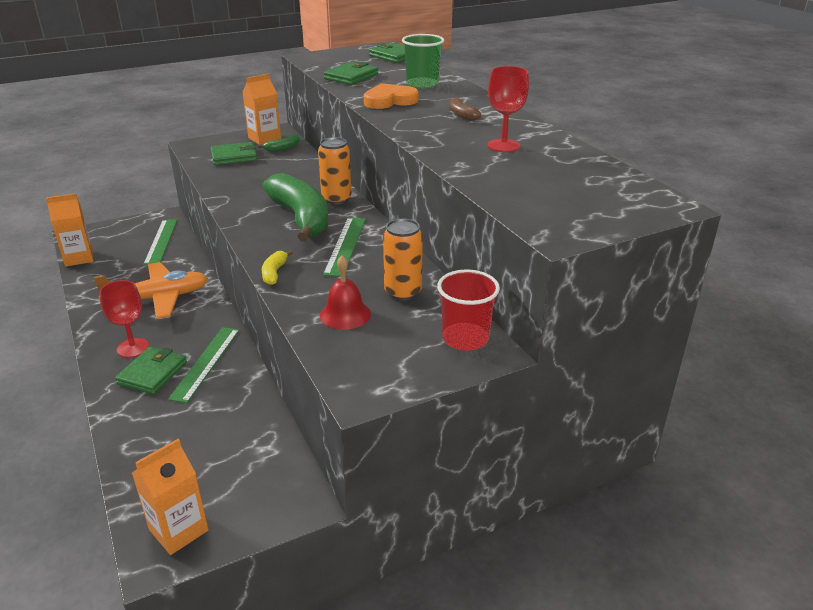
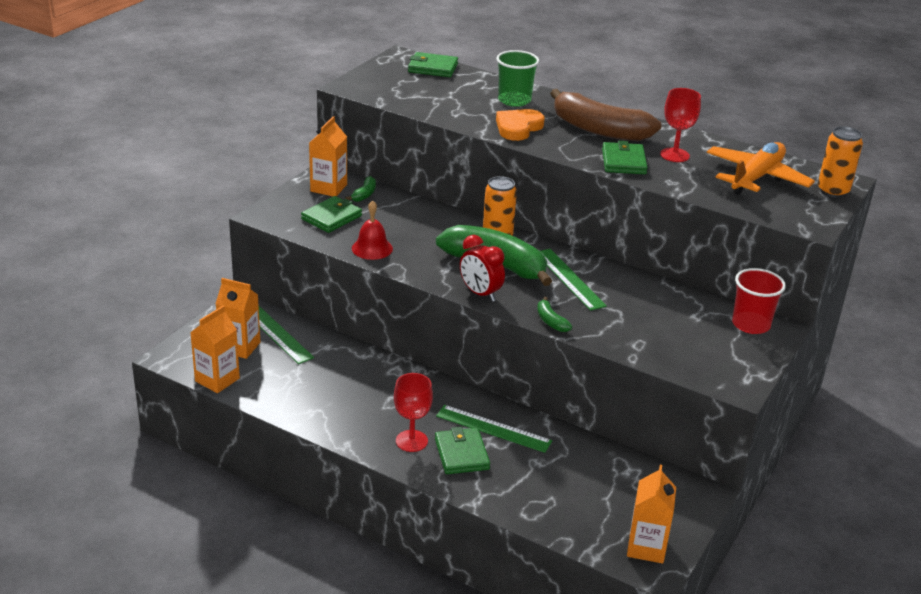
camera: 35 degrees left, 0 degrees up
orange plane [94,262,208,319] -> orange plane moved to [707,142,815,195]
green ruler [168,327,240,403] -> green ruler turned 45 degrees counterclockwise [436,405,552,453]
yellow banana [262,250,293,285] -> green banana [537,297,572,332]
red bell [320,255,371,330] -> red bell moved to [352,200,393,260]
green wallet [324,62,378,85] -> green wallet moved to [602,141,648,174]
orange can [383,219,423,301] -> orange can moved to [818,126,863,198]
brown banana [449,97,481,121] -> brown banana [550,89,662,141], size x2.43
none -> orange carton [216,278,260,359]
none -> red clock [460,235,505,302]

